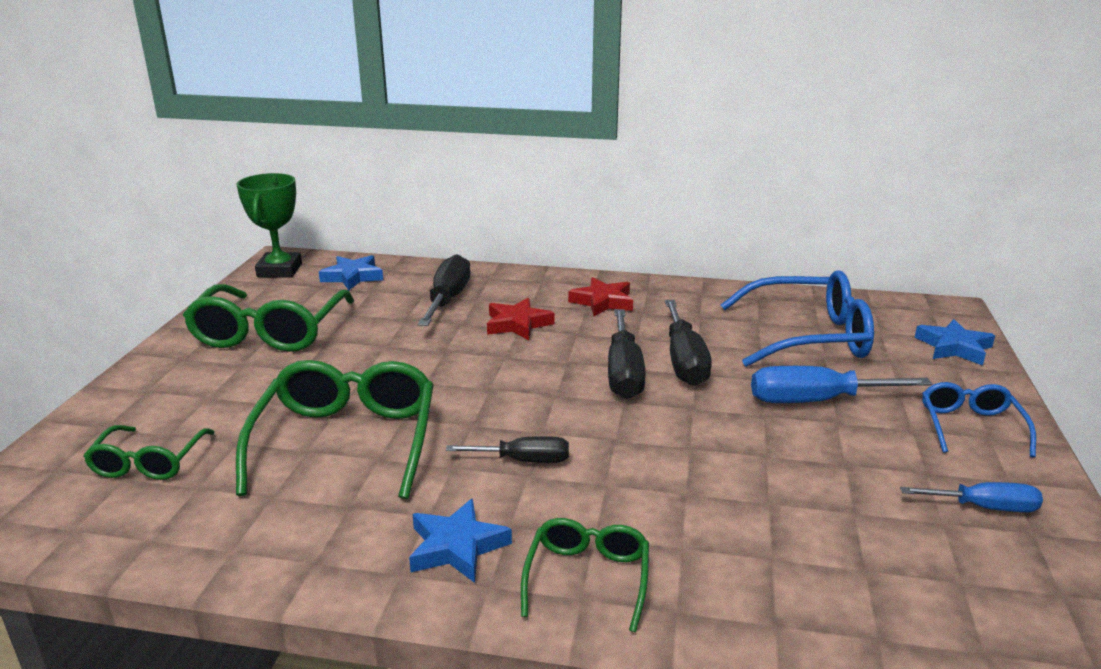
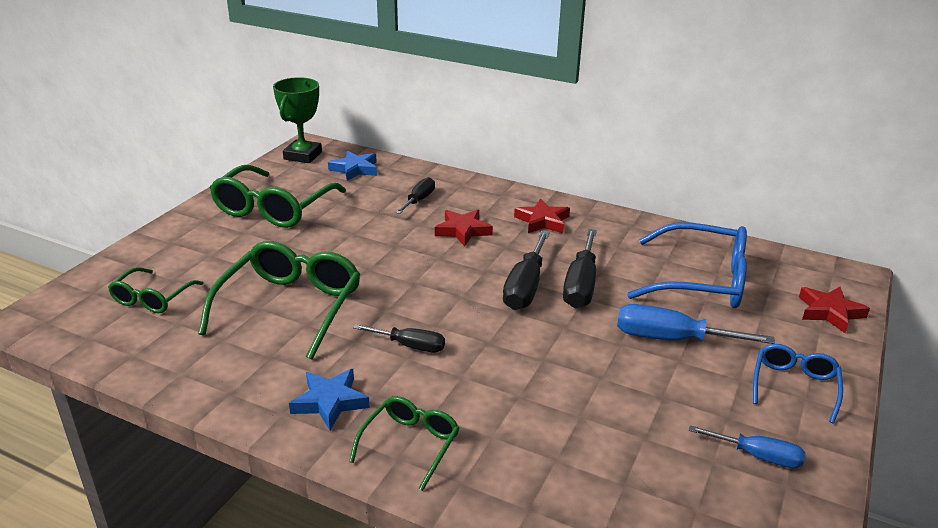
camera: 15 degrees right, 5 degrees up
black screwdriver [418,254,471,326] -> black screwdriver [395,177,435,214], size x0.62
blue star [915,319,995,366] -> red star [799,287,870,333]

